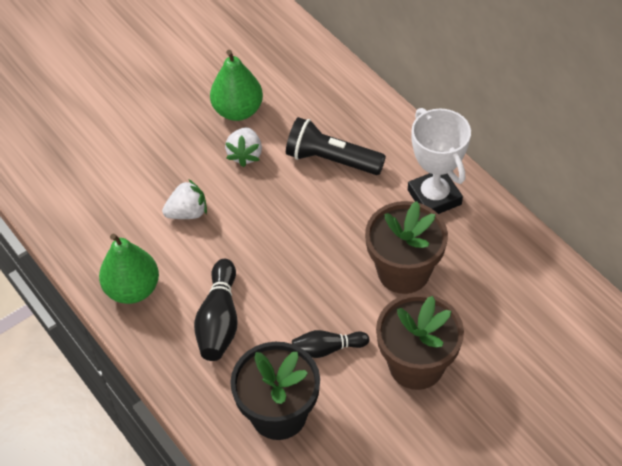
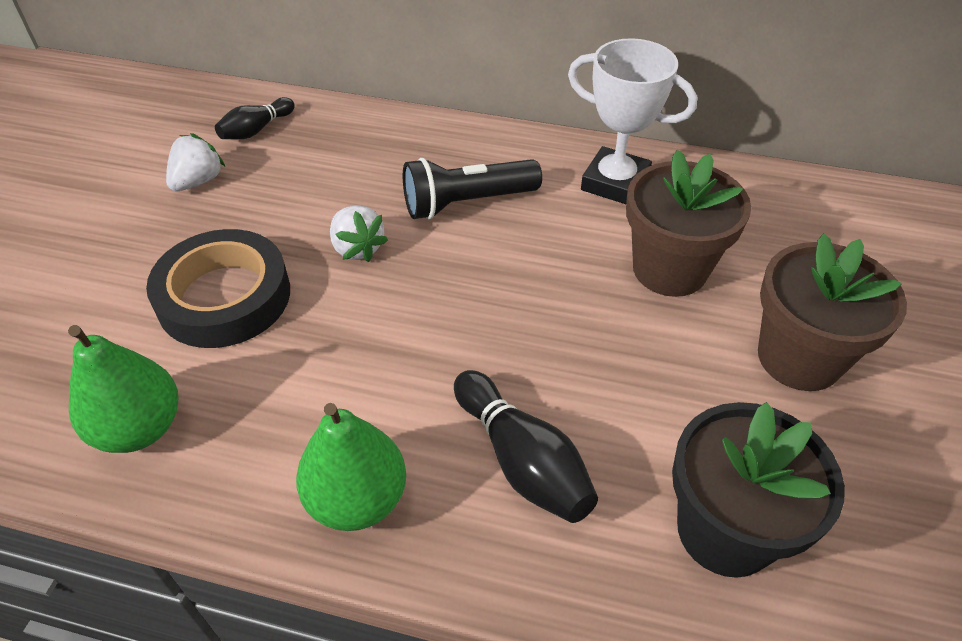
camera: 40 degrees left, 5 degrees down
white strawberry [162,179,207,219] -> white strawberry moved to [166,133,225,191]
green pear [210,50,263,121] -> green pear moved to [68,325,179,453]
black bowling pin [292,330,369,358] -> black bowling pin moved to [215,97,295,139]
none -> black tape [146,229,290,348]

